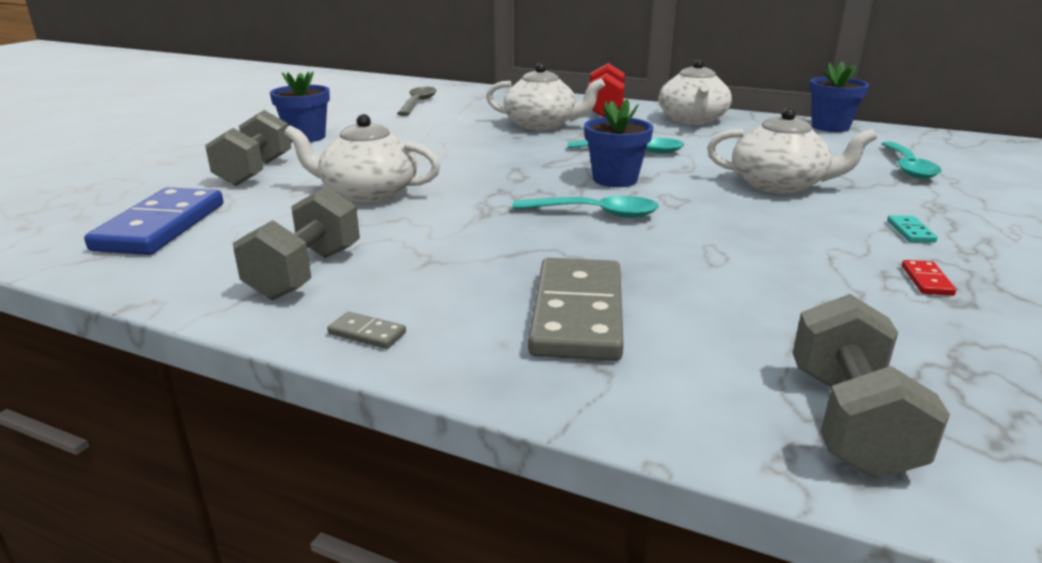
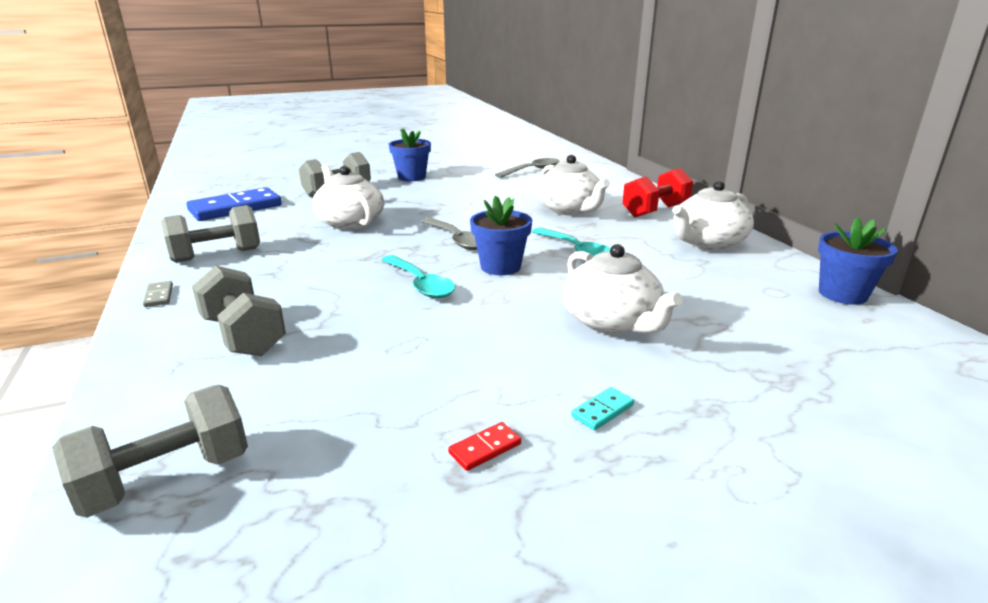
camera: 45 degrees right, 0 degrees up
grey domino [528,258,624,361] -> grey dumbbell [192,266,286,356]
turquoise spoon [881,141,941,179] -> none
none -> grey spoon [422,218,477,250]

